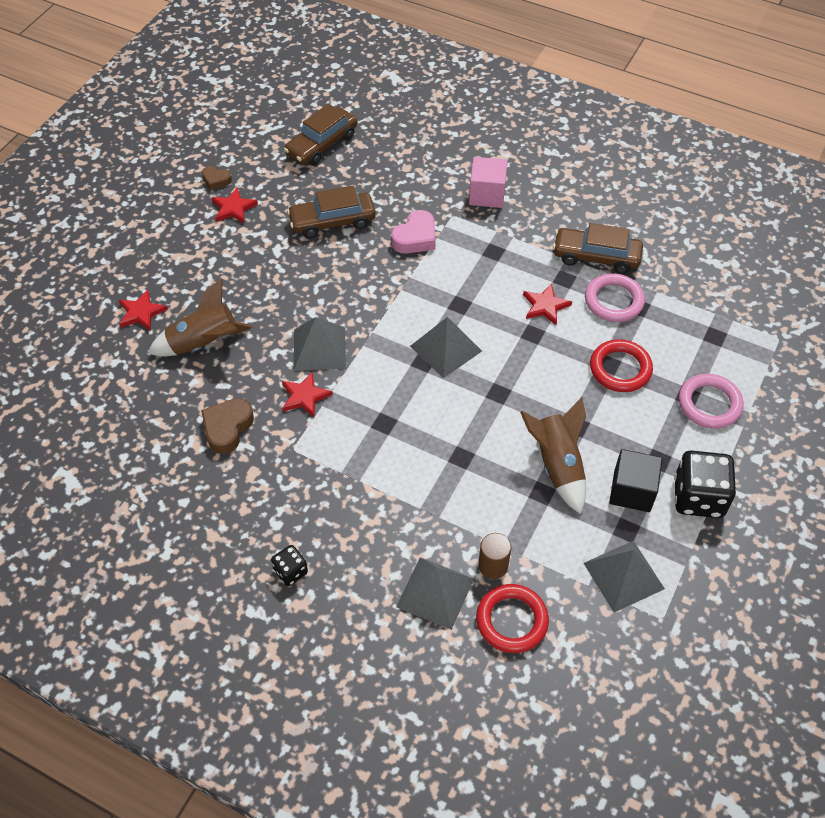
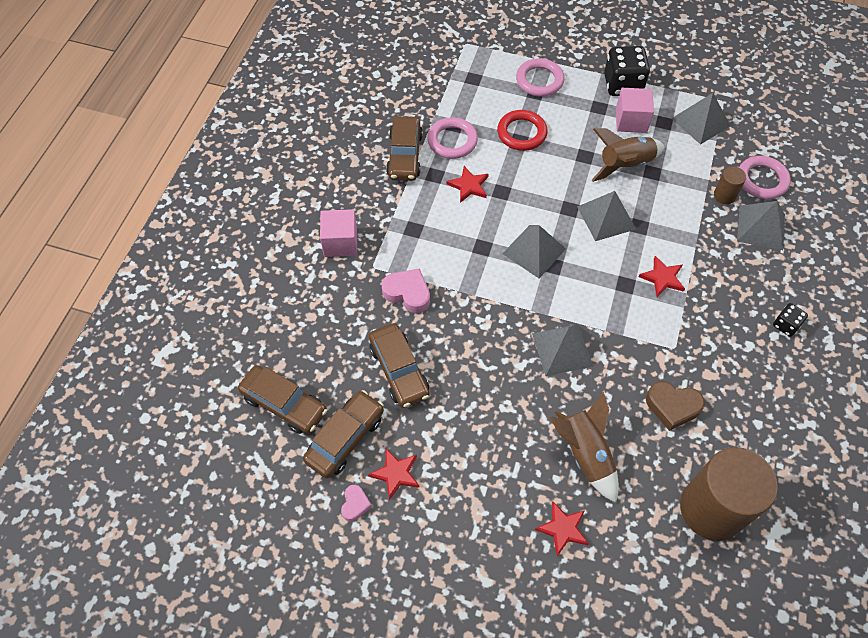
camera: 100 degrees left, 5 degrees up
brown heart [202,166,232,190] -> pink heart [341,485,372,522]
red star [282,371,333,417] -> red star moved to [639,256,685,297]
red ring [476,584,549,653] -> pink ring [739,156,791,199]
black cube [609,449,662,512] -> pink cube [616,88,654,133]
none -> brown car [303,390,384,478]
none -> grey pyramid [577,191,636,241]
none -> brown cylinder [680,447,778,541]

